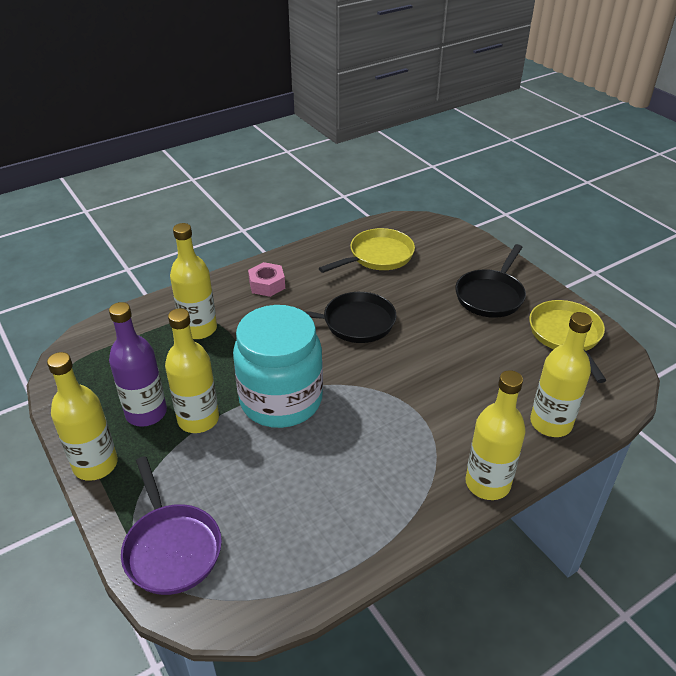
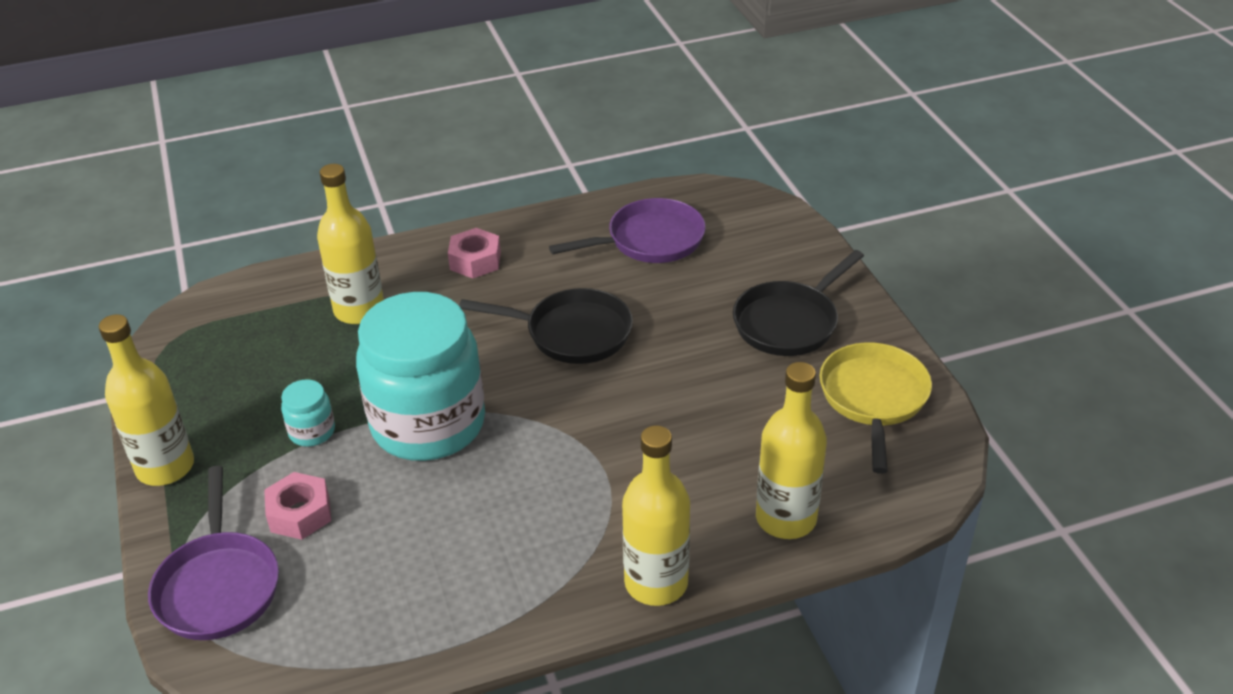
camera: 15 degrees right, 0 degrees up
purple bottle [109,302,167,427] -> none
yellow bottle [165,308,219,433] -> turquoise jar [281,379,335,447]
yellow pan [319,228,415,273] -> purple pan [549,198,706,263]
none -> pink nut [264,472,331,540]

